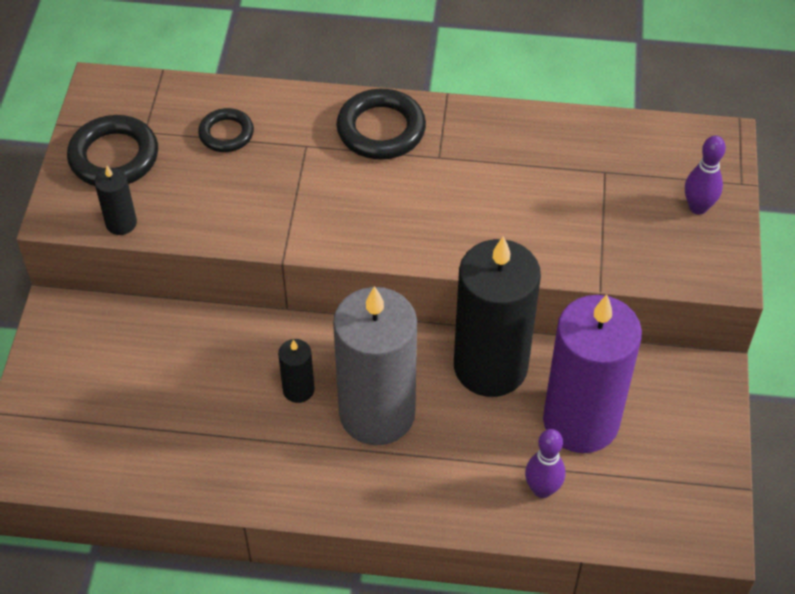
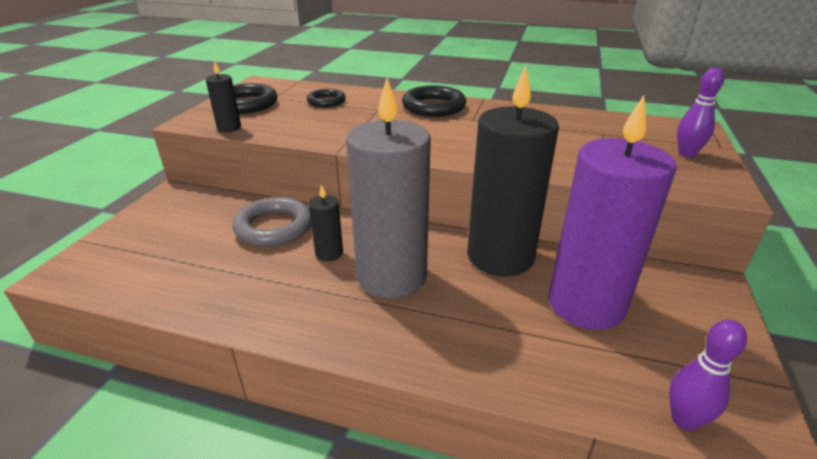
camera: 10 degrees right, 20 degrees down
purple bowling pin [525,429,565,498] -> purple bowling pin moved to [669,319,747,431]
none -> grey ring [233,197,311,247]

